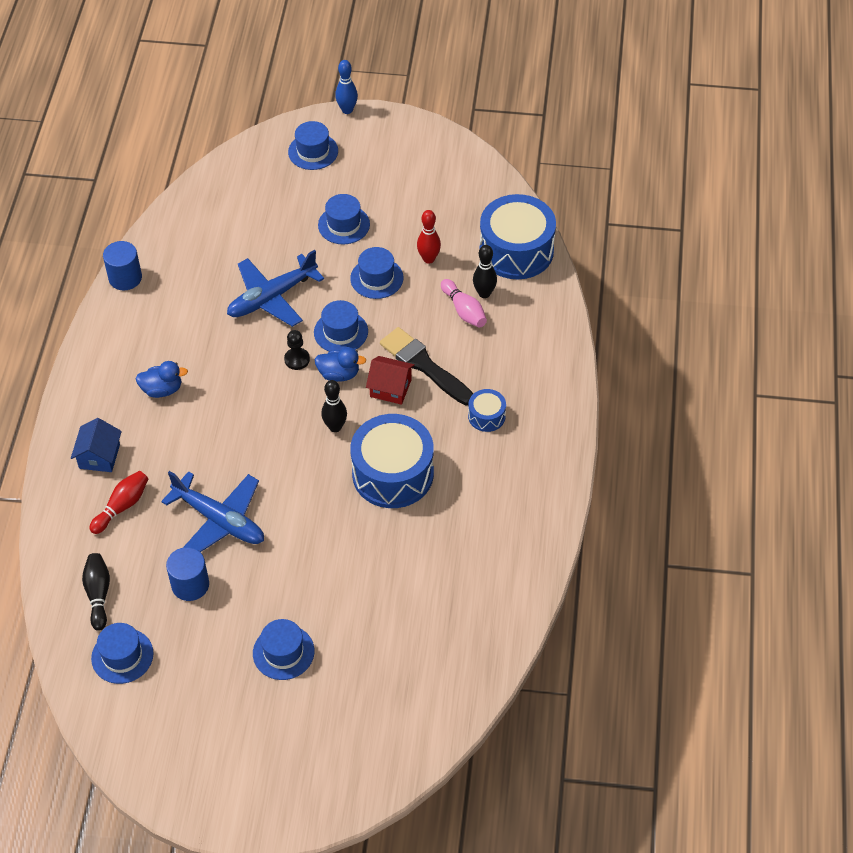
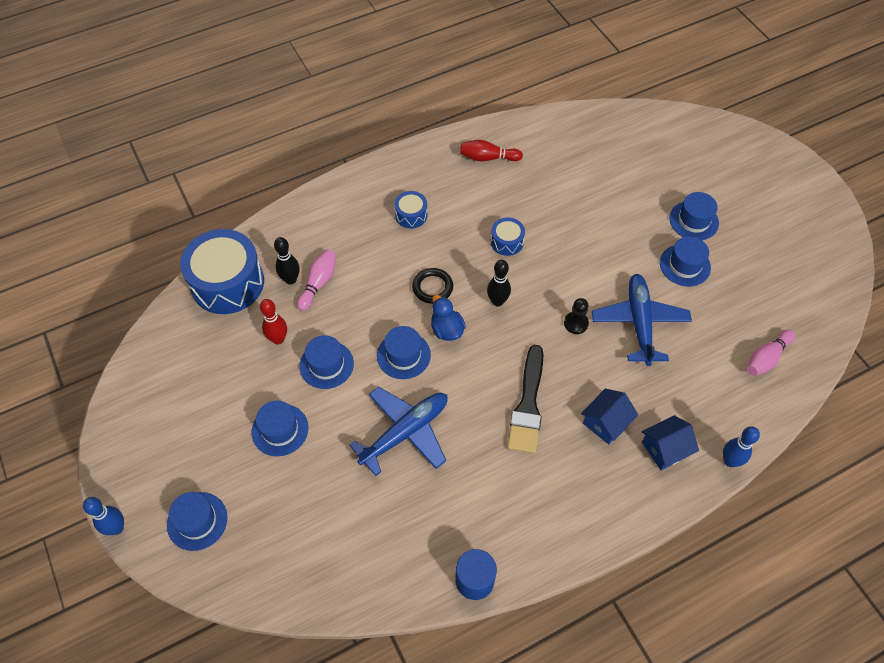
camera: 125 degrees left, 5 degrees up
black bowling pin [82,553,110,631] -> pink bowling pin [747,330,795,376]
red bowling pin [89,471,148,534] -> red bowling pin moved to [460,140,523,161]
blue hat [91,623,154,684] -> blue hat moved to [660,236,711,287]
blue duck [135,361,188,398] -> none
blue cylinder [166,547,209,601] -> none
blue plane [227,250,324,327] -> blue plane turned 60 degrees counterclockwise [349,387,448,476]
black pawn [284,330,310,370] -> black pawn moved to [564,298,589,334]
blue drum [350,414,434,508] -> blue drum [491,217,525,256], size x0.47
red house [366,356,415,405] -> black ring [412,268,453,304]
black brush [380,327,473,405] -> black brush moved to [507,345,543,454]
none -> blue house [581,388,638,444]
none -> blue bowling pin [723,426,760,467]

